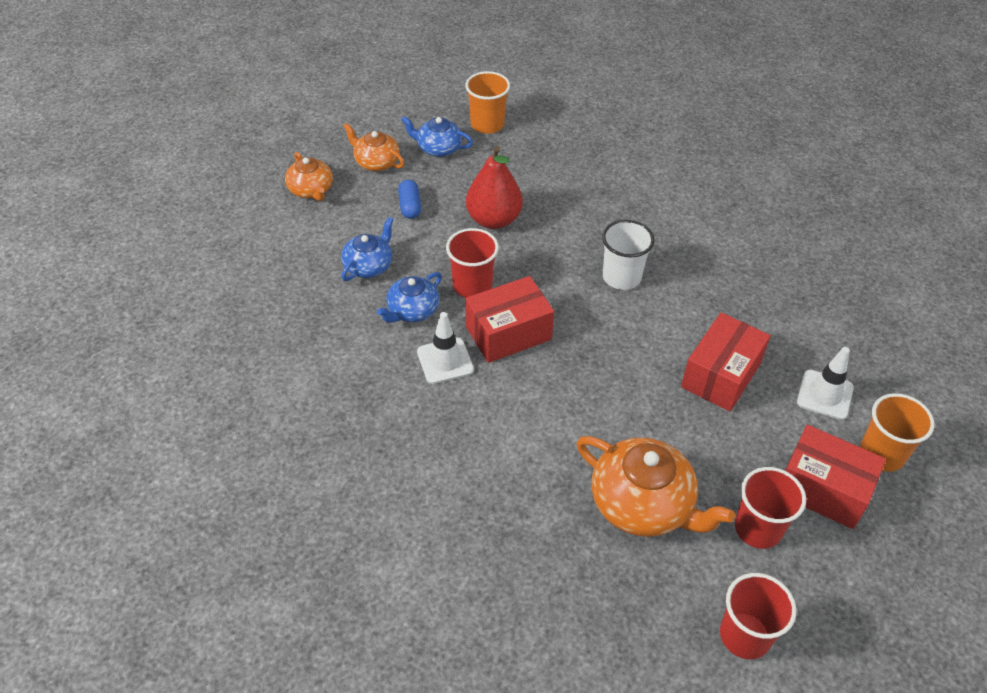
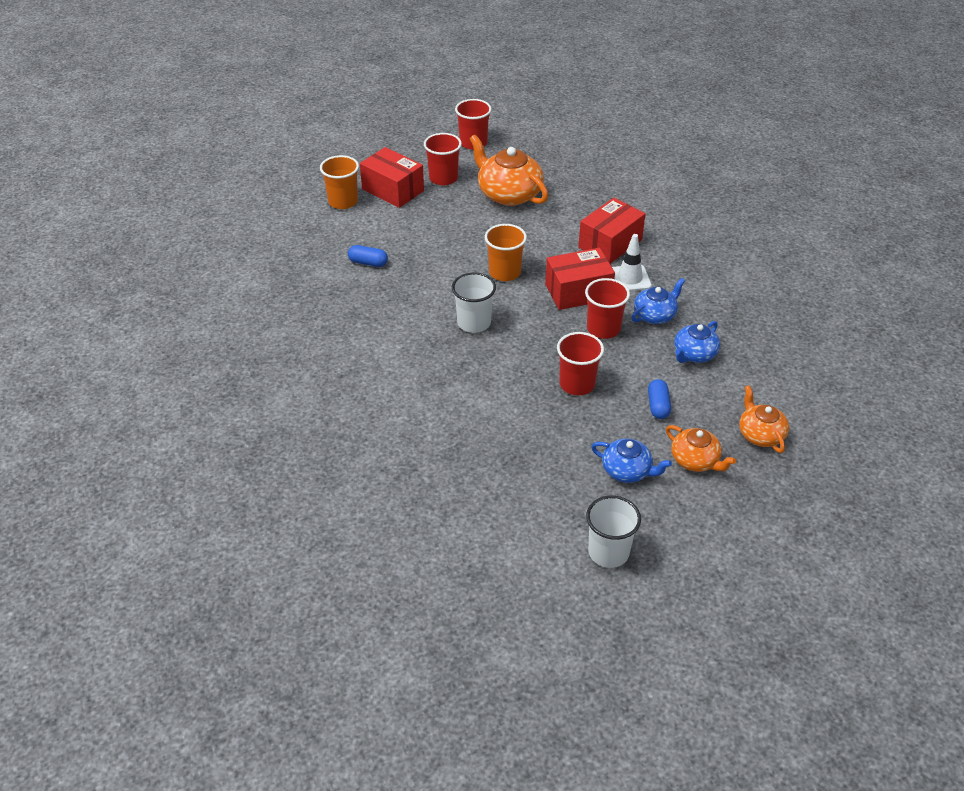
camera: 170 degrees left, 5 degrees down
orange cup [465,71,510,134] -> orange cup moved to [485,224,527,281]
red pear [466,146,523,229] -> red cup [557,332,604,395]
red box [681,312,771,412] -> red box moved to [578,198,645,264]
white traffic cone [797,347,854,420] -> none
none -> blue capsule [348,245,388,267]
none -> white cup [586,495,641,568]

